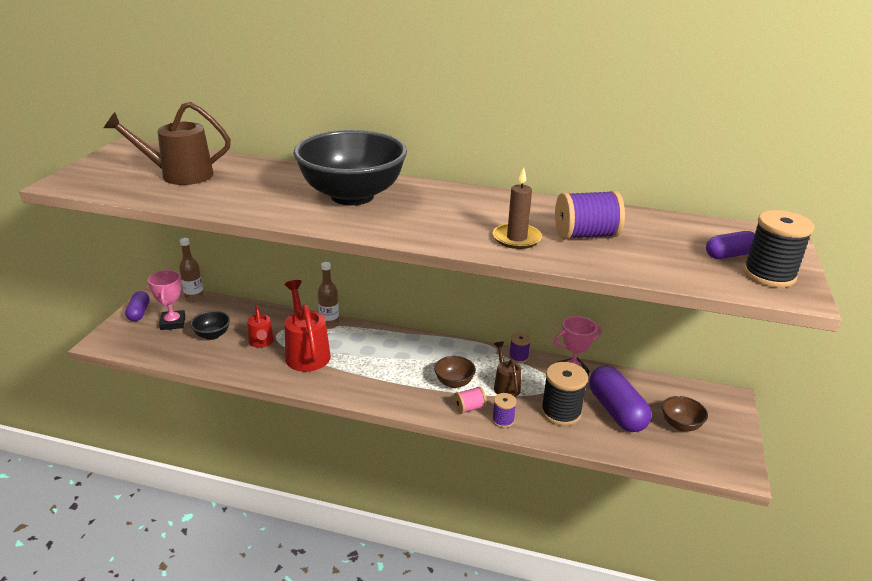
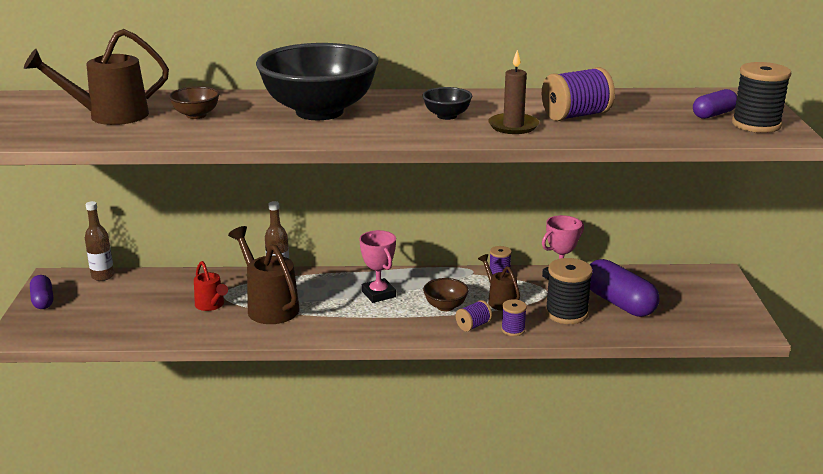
camera: 15 degrees left, 5 degrees down
pink trophy [148,270,185,330] -> pink trophy moved to [359,230,396,303]
black bowl [190,311,230,340] -> black bowl moved to [422,87,472,120]
red watering can [284,280,331,372] -> brown watering can [228,226,300,324]
pink spool [454,387,487,414] -> purple spool [456,300,492,332]
brown bowl [662,396,708,431] -> brown bowl moved to [169,86,219,119]

